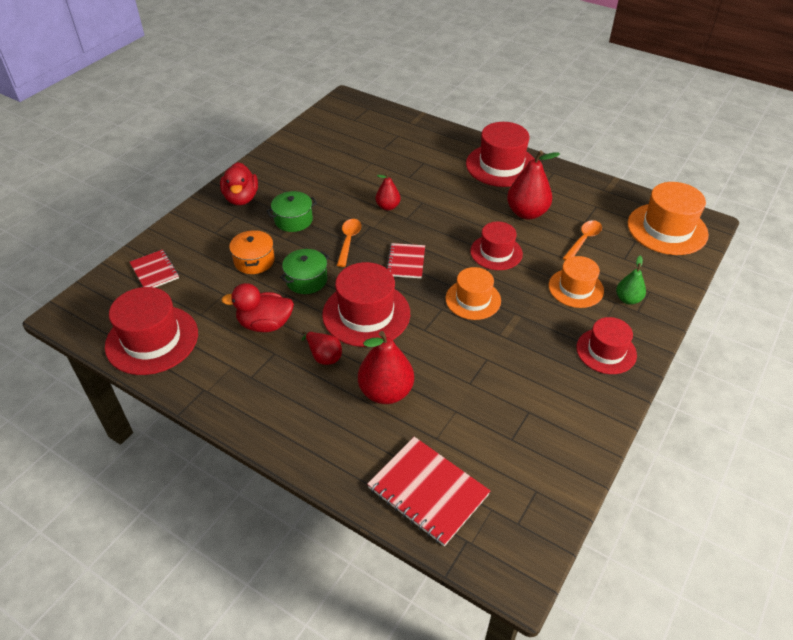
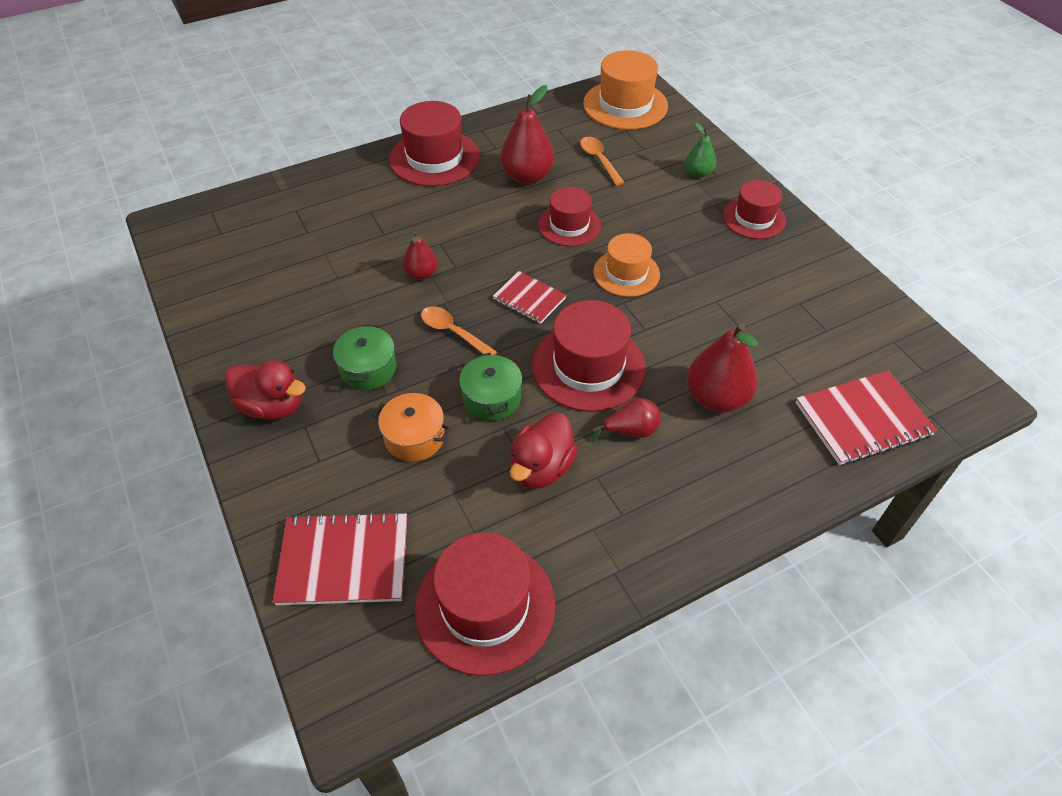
camera: 60 degrees left, 5 degrees up
red notebook [130,249,179,287] -> red notebook [273,512,407,605], size x1.63
orange hat [549,256,604,308] -> none

